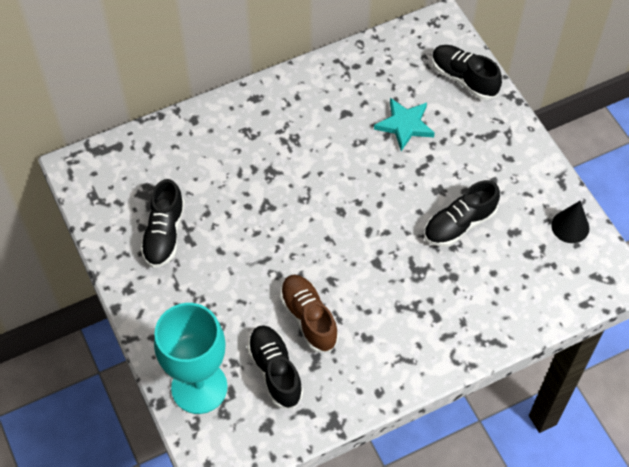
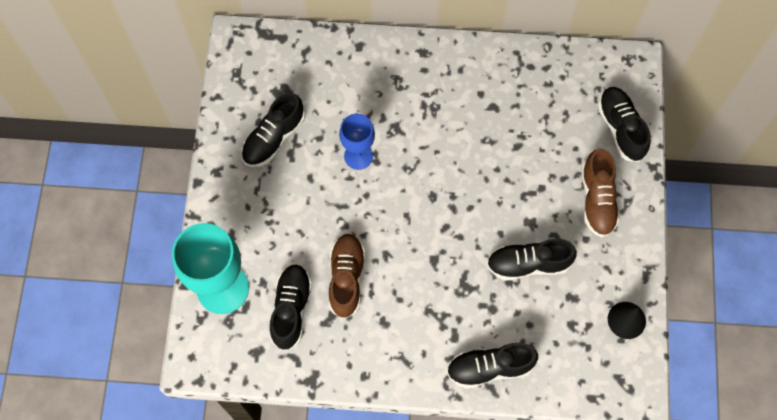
camera: 30 degrees right, 10 degrees up
turquoise star [374,98,435,151] -> none
none -> blue goblet [339,114,375,170]
none -> black shoe [447,343,538,389]
none -> brown shoe [581,149,620,237]

